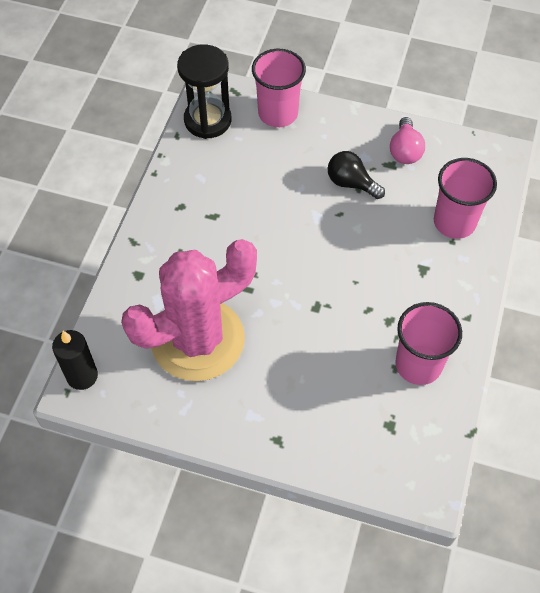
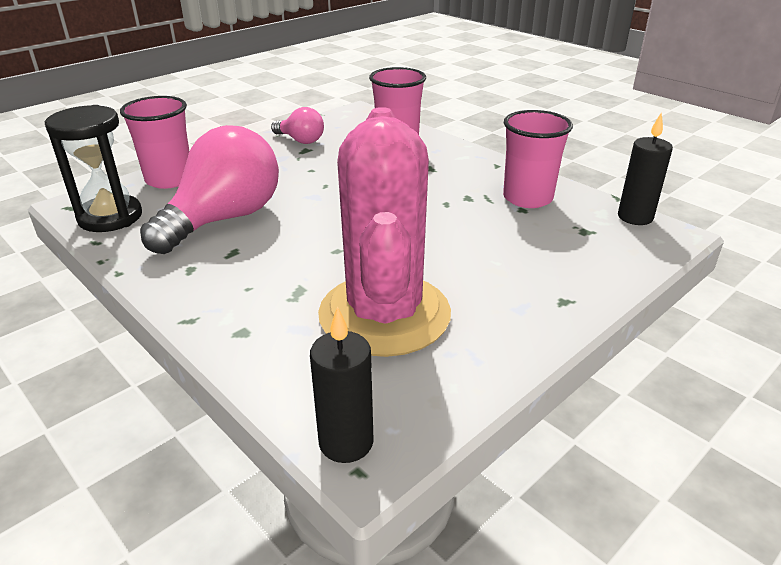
camera: 60 degrees left, 25 degrees down
black light bulb [328,151,385,199] -> none
none -> pink light bulb [140,125,279,254]
none -> black candle [618,112,673,225]

